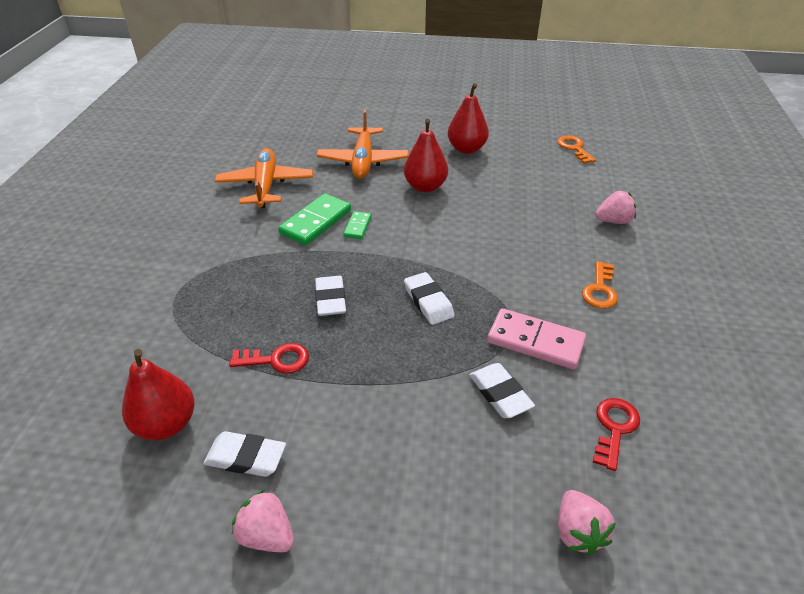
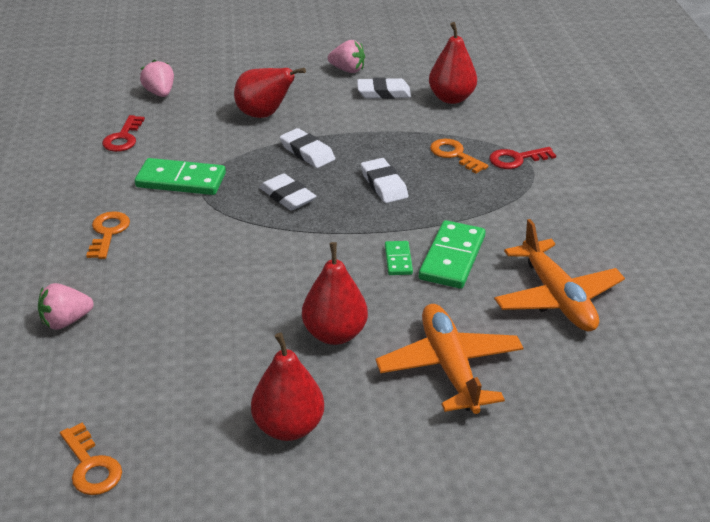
camera: 165 degrees right, 5 degrees down
red key [229,343,309,374] -> red key moved to [489,147,556,169]
white eraser [469,363,535,418] -> white eraser moved to [280,128,335,168]
pink domino [487,308,586,369] -> green domino [135,158,226,195]
none -> red pear [234,68,306,118]
none -> orange key [430,139,488,173]

